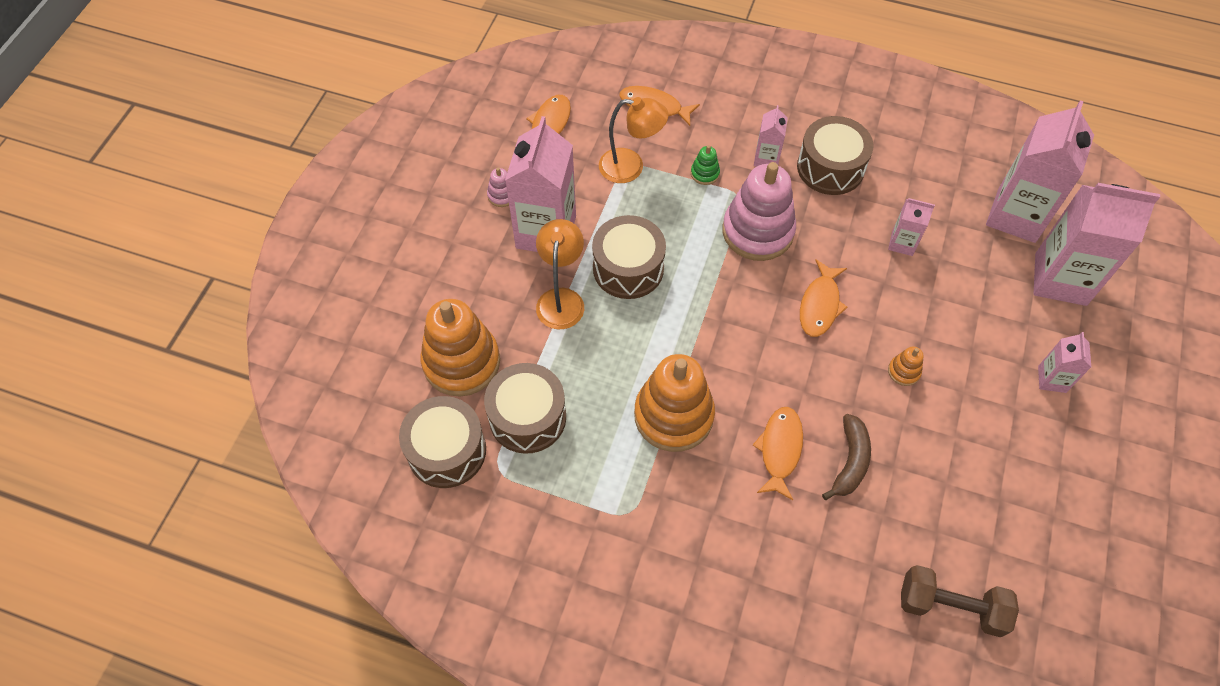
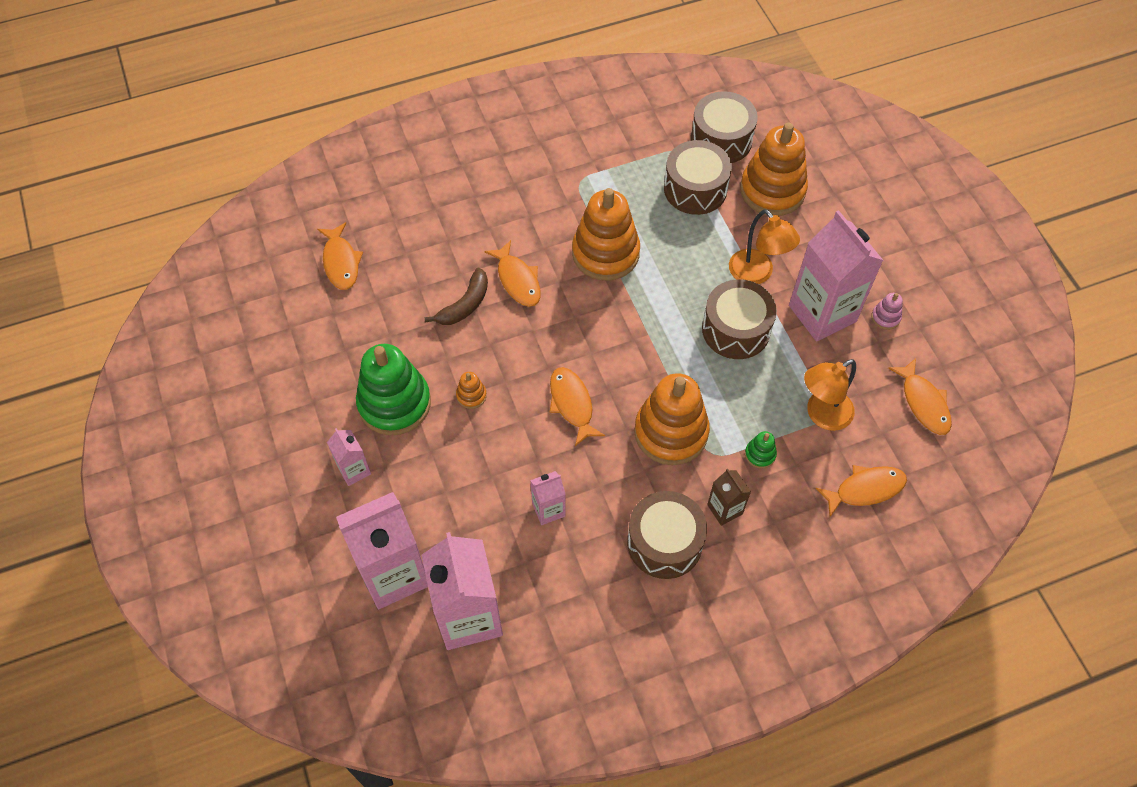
camera: 140 degrees right, 0 degrees up
pink stacking toy [722,162,796,261] -> orange stacking toy [634,373,710,465]
pink carton [754,105,788,167] -> brown carton [707,469,751,526]
brown banana [822,414,871,500] -> brown banana turned 120 degrees counterclockwise [424,268,488,325]
brown dumbbell [901,565,1019,637] -> orange fish [317,222,363,290]
none -> green stacking toy [356,344,431,435]

